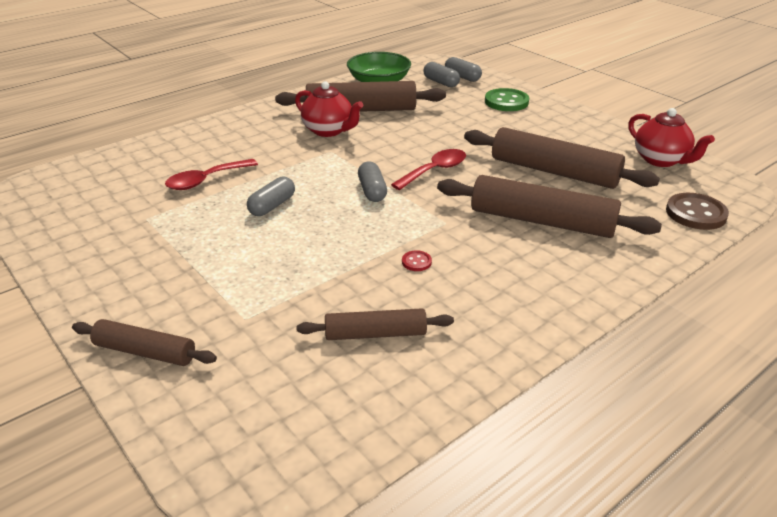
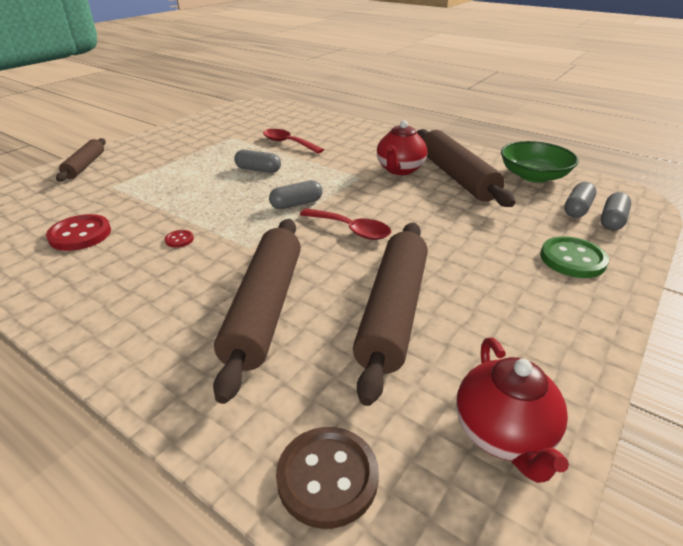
camera: 75 degrees right, 0 degrees up
brown rolling pin [297,308,454,340] -> red button [46,214,111,251]
red teapot [628,108,715,167] -> red teapot turned 45 degrees counterclockwise [456,338,569,483]

